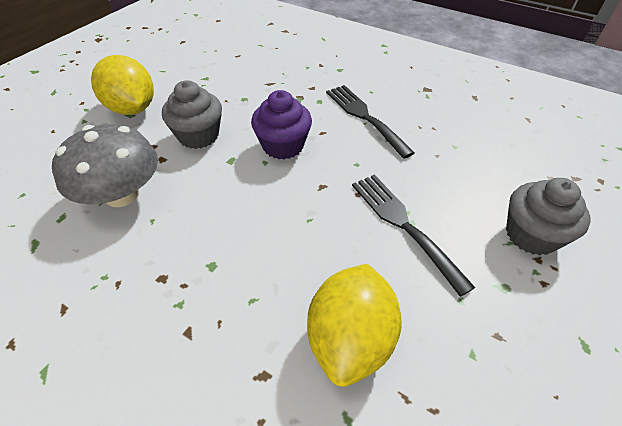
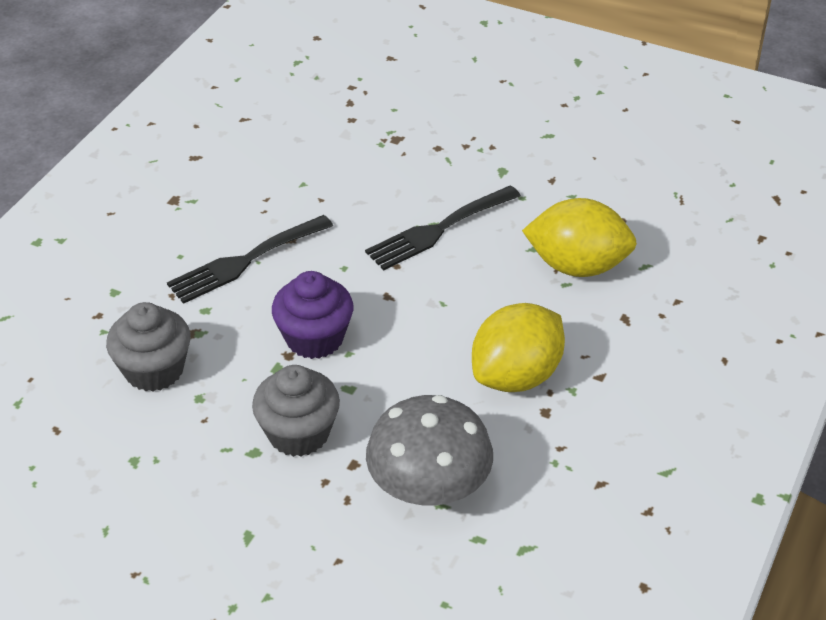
camera: 95 degrees left, 5 degrees down
yellow lemon [91,55,154,115] -> yellow lemon moved to [472,303,565,392]
grey cupcake [506,178,590,255] -> grey cupcake moved to [106,302,190,391]

